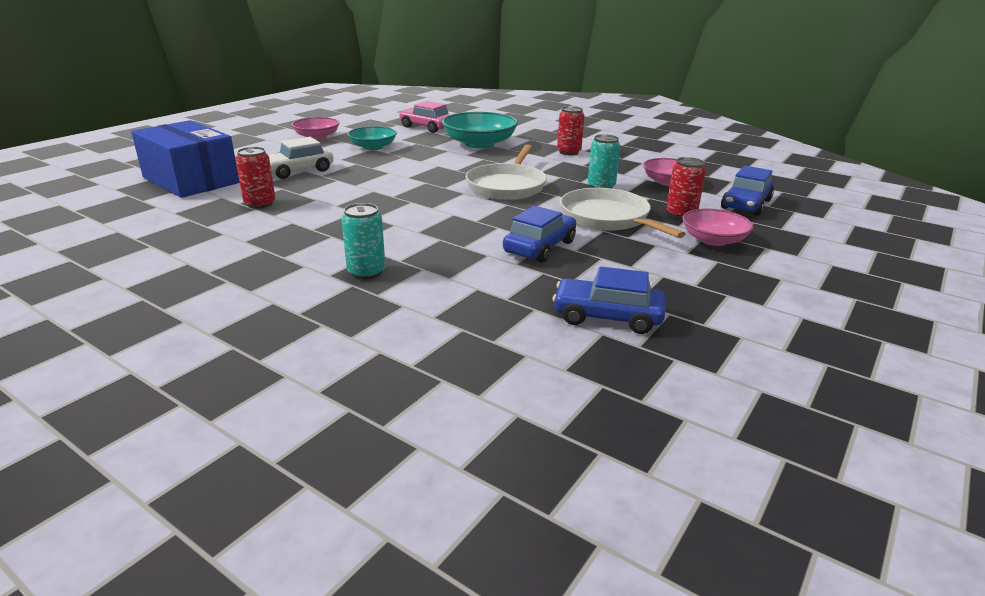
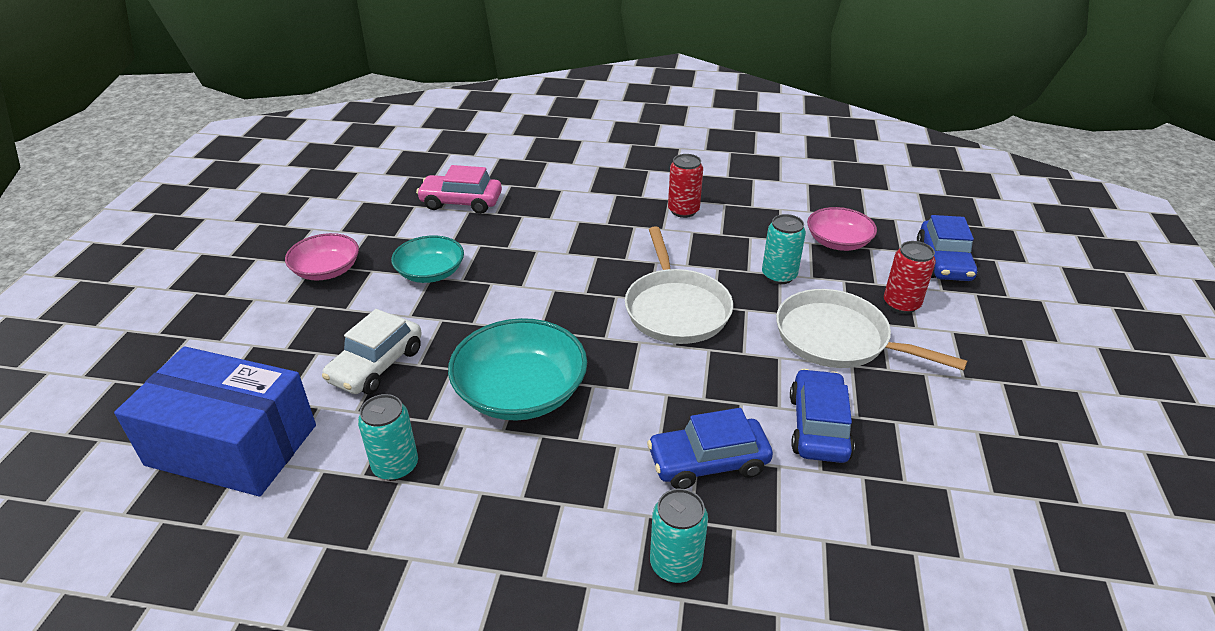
camera: 25 degrees left, 10 degrees up
red can [236,147,275,209] -> turquoise can [358,394,418,481]
turquoise bowl [442,112,518,148] -> turquoise bowl moved to [448,318,587,421]
blue car [552,266,665,334] -> blue car moved to [647,408,773,489]
pink bowl [682,209,753,246] -> none

